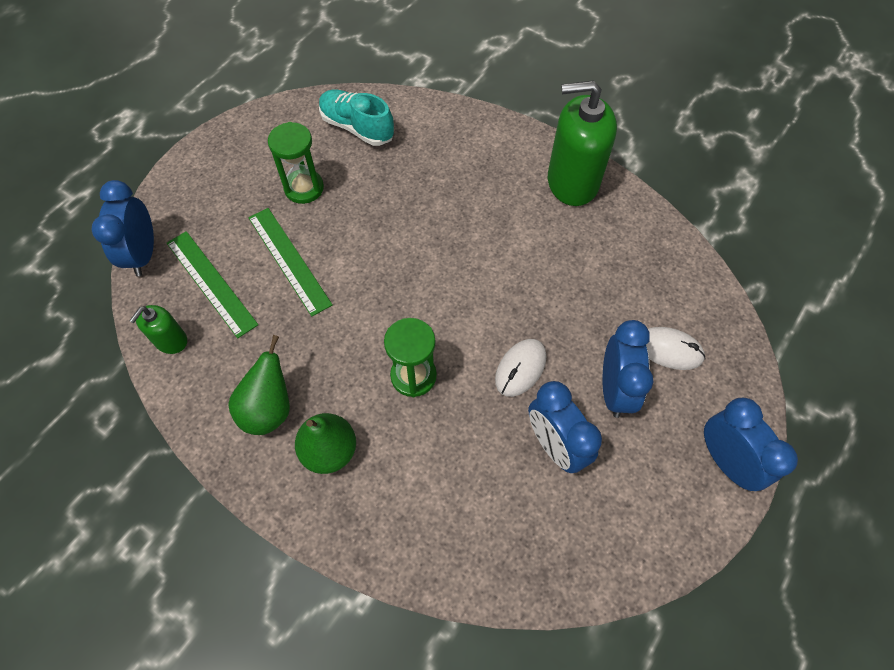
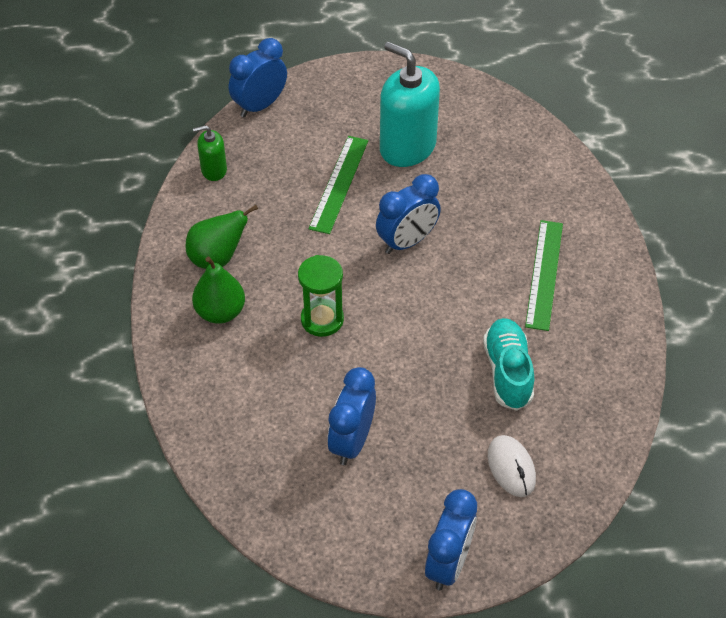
camera: 50 degrees right, 10 degrees down
green ruler [167,231,258,338] -> green ruler moved to [525,220,563,331]
green hourglass [268,122,324,204] -> turquoise soap dispenser [380,42,440,167]
turquoise shoe [319,89,394,146] -> turquoise shoe moved to [483,318,534,411]
white mouse [495,339,546,397] -> none
green soap dispenser [548,80,617,206] -> none
blue clock [603,320,653,418] -> blue clock moved to [376,174,441,254]

